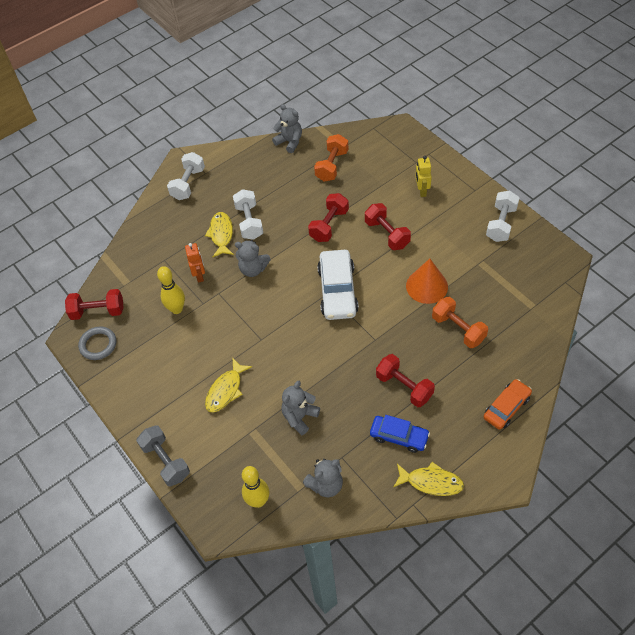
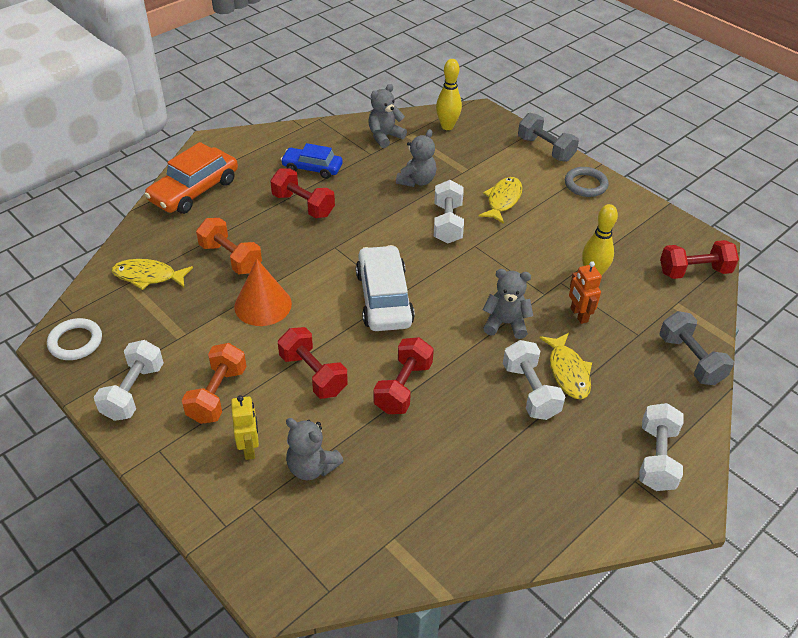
camera: 170 degrees right, 10 degrees down
grey ring [78,326,116,360] -> grey ring moved to [565,167,609,197]
grey teddy bear [272,104,302,153] -> grey teddy bear moved to [286,418,344,480]
orange dumbbell [314,134,348,182] -> orange dumbbell moved to [182,343,246,424]
yellow fish [394,462,464,496] -> yellow fish moved to [112,259,193,290]
orange car [483,379,532,430] -> orange car [144,142,238,214], size x1.57
none -> white ring [47,318,102,360]
none -> white dumbbell [434,180,464,244]
none -> grey dumbbell [660,311,734,385]

